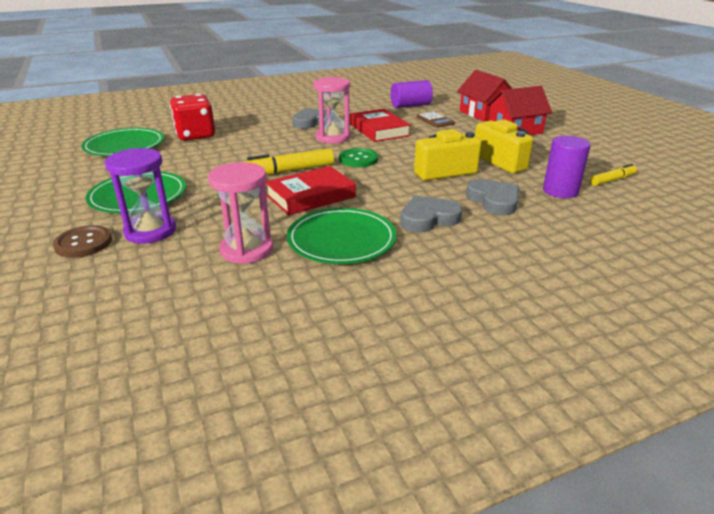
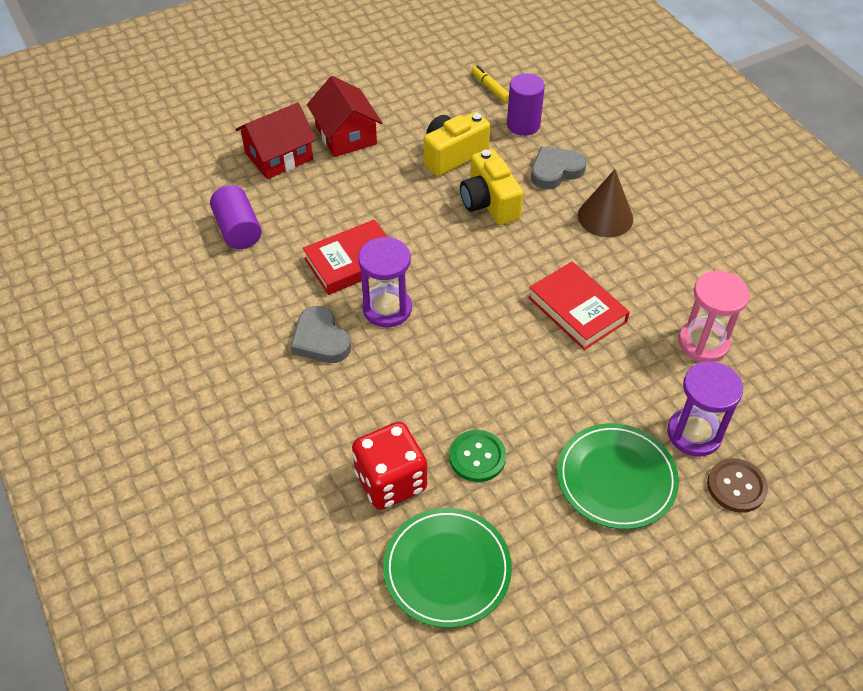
camera: 95 degrees left, 20 degrees up
yellow marker [245,149,334,175] -> none
green plate [287,208,397,264] -> none
pink hourglass [313,77,351,144] -> purple hourglass [358,237,412,327]
green button [339,148,378,167] -> green button moved to [449,430,506,482]
grey heart [400,195,462,233] -> brown cone [578,169,633,237]
brown calculator [416,112,455,128] -> none

